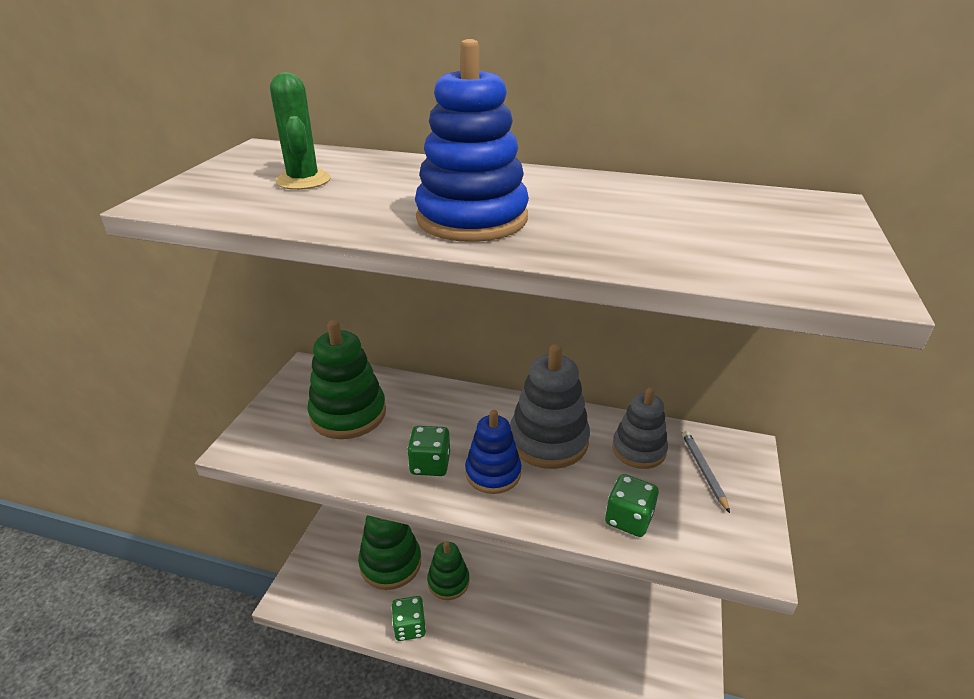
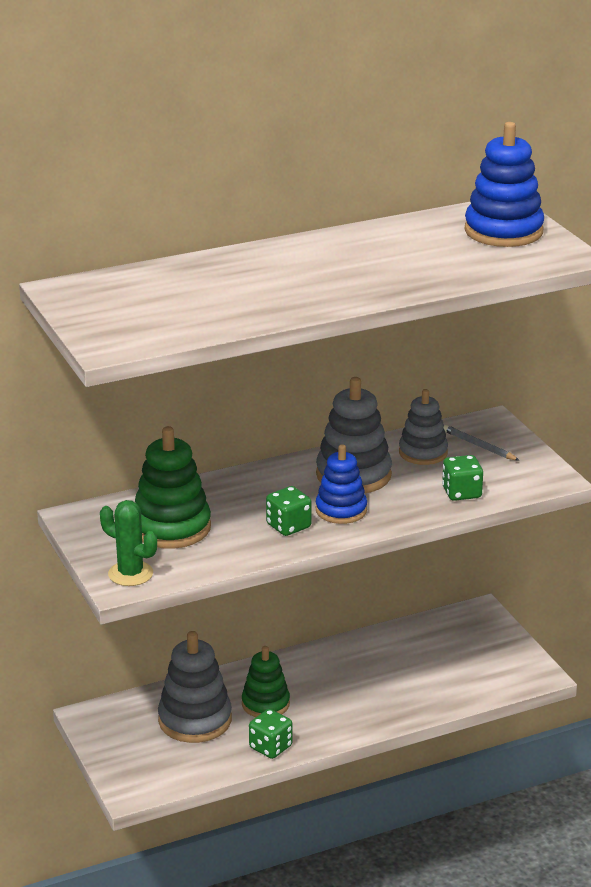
camera: 40 degrees left, 5 degrees down
green cactus [270,72,331,190] -> green cactus moved to [100,500,157,586]
green stacking toy [358,515,421,590] -> grey stacking toy [158,631,232,743]
blue stacking toy [415,39,529,242] -> blue stacking toy moved to [465,122,544,247]

